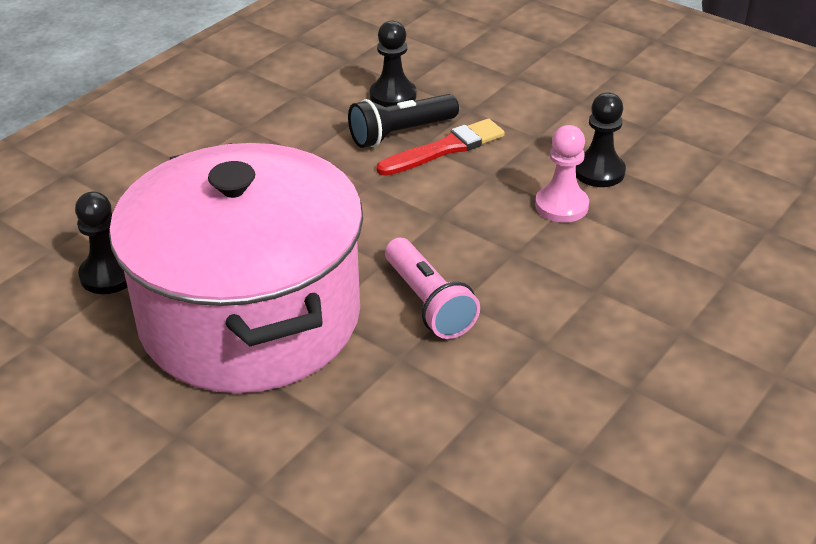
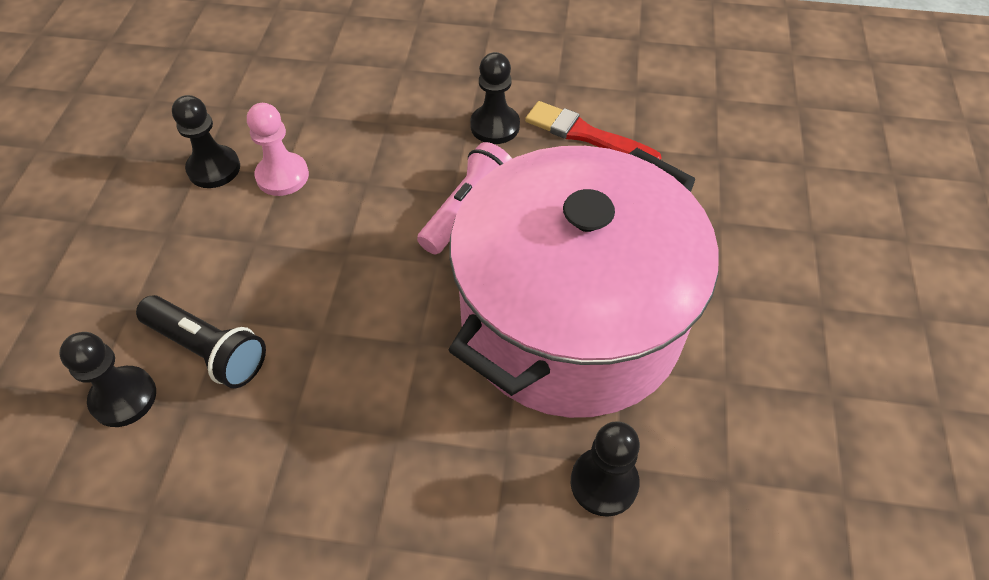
camera: 120 degrees left, 15 degrees up
red brush [376,118,505,176] -> red brush moved to [525,101,662,160]
none -> black pawn [470,52,520,144]

